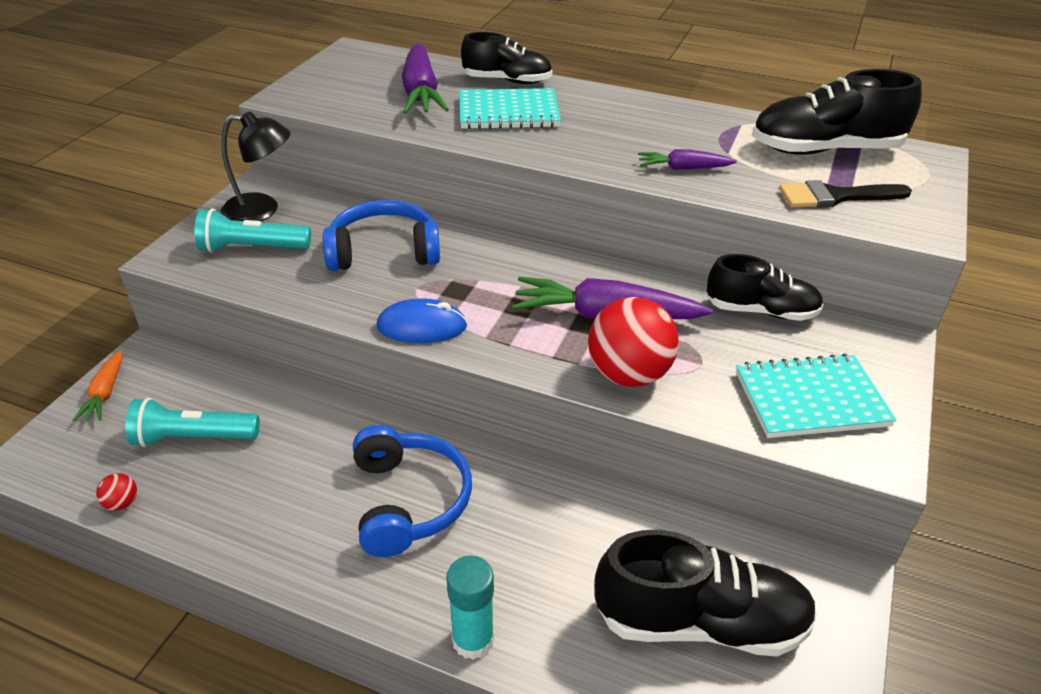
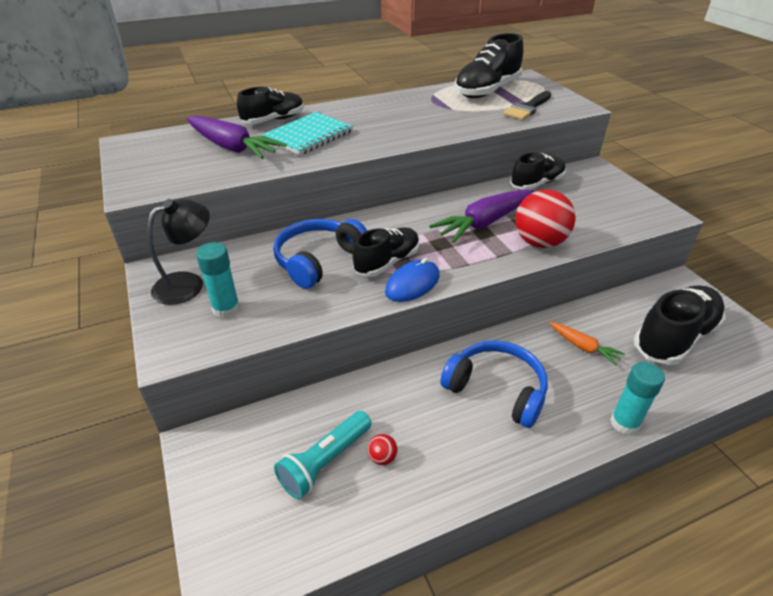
camera: 45 degrees left, 0 degrees up
orange carrot [73,350,122,421] -> orange carrot moved to [549,322,625,366]
red ball [96,473,137,511] -> red ball moved to [368,434,398,465]
turquoise flashlight [195,208,311,253] -> turquoise glue stick [196,242,240,318]
purple carrot [638,149,737,170] -> none
turquoise notebook [736,354,896,438] -> none
none -> black shoe [352,228,419,277]

